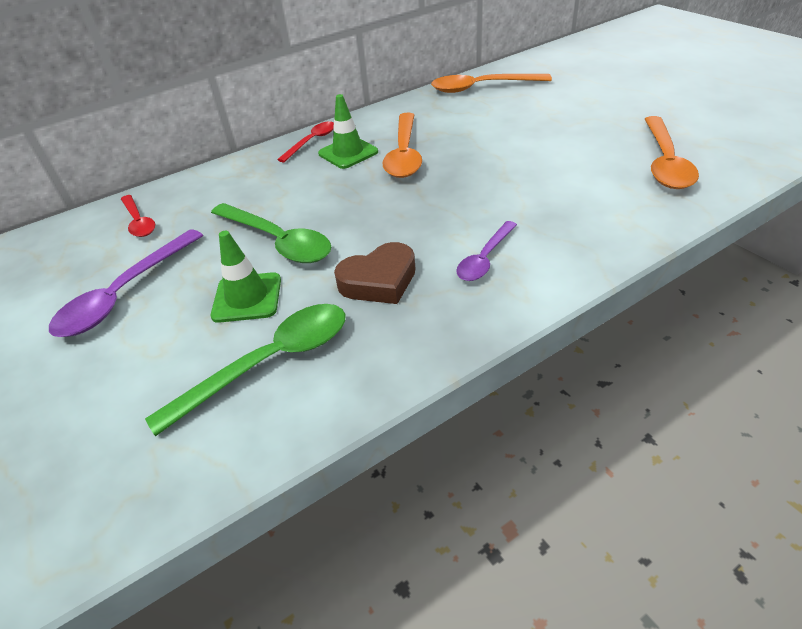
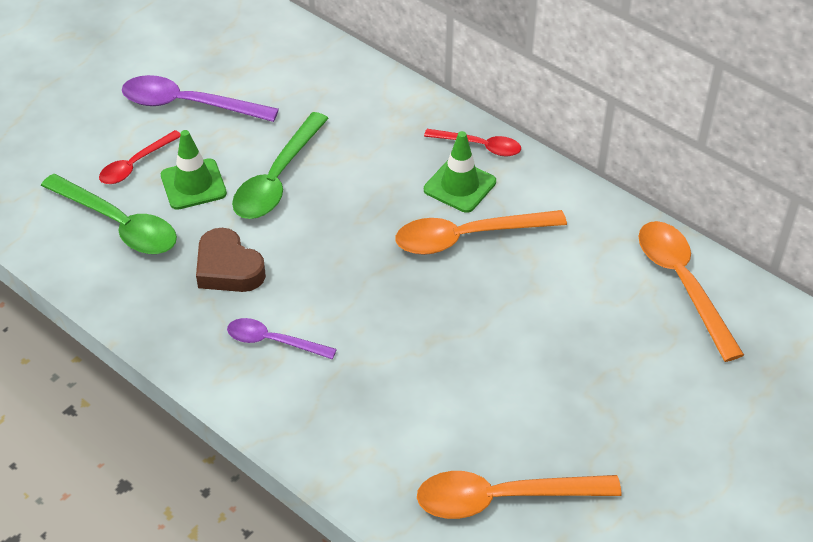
camera: 70 degrees right, 5 degrees up
red spoon [121,195,155,237] -> red spoon moved to [99,130,181,184]

